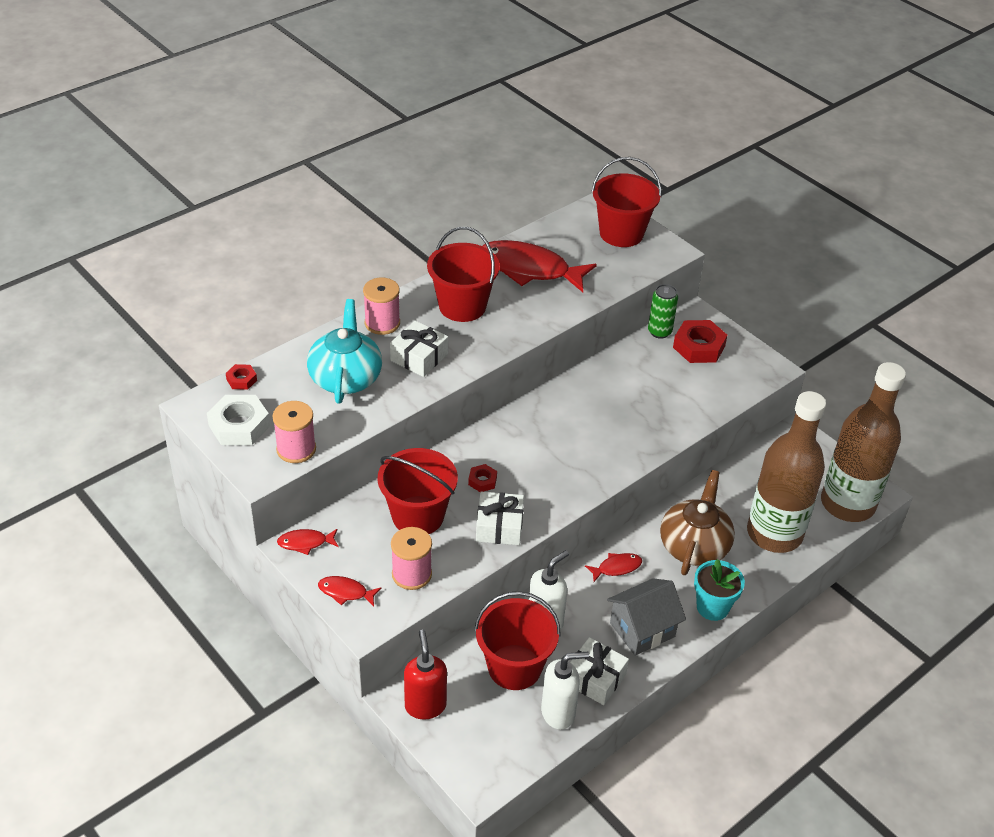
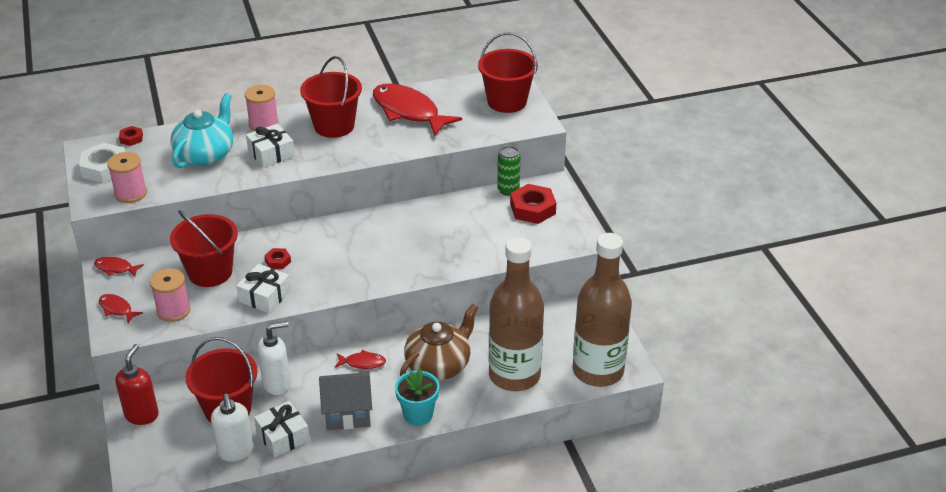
camera: 25 degrees right, 5 degrees down
white soap dispenser [541,652,589,730] -> white soap dispenser turned 60 degrees clockwise [211,394,254,462]

